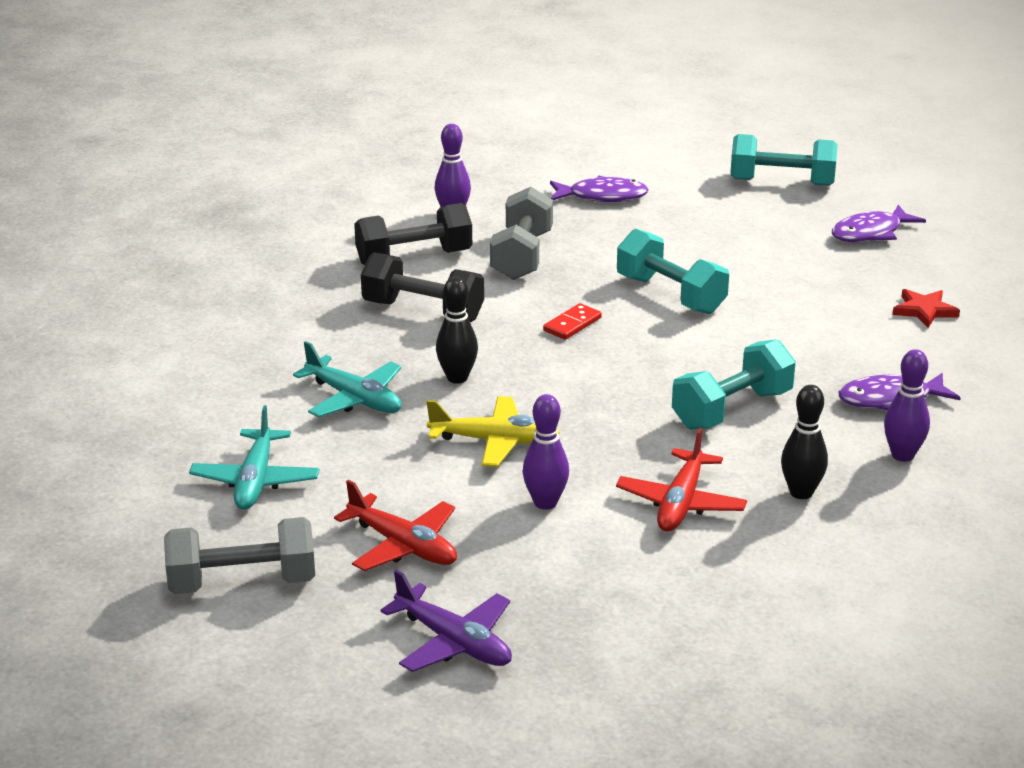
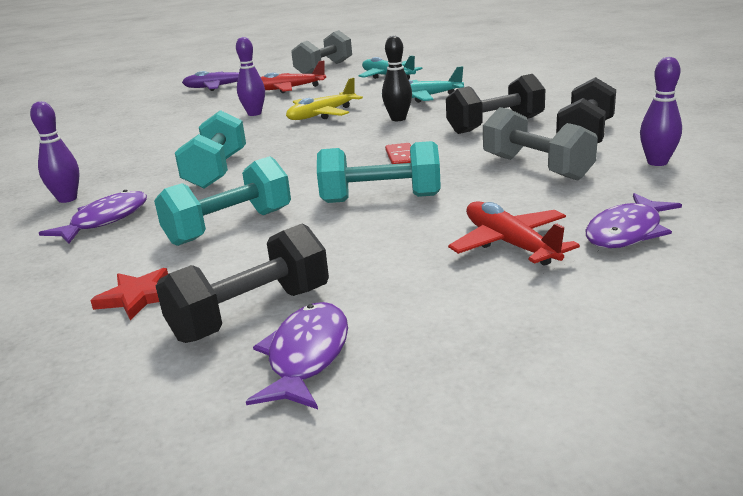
camera: 135 degrees right, 5 degrees down
red plane [616,428,747,532] -> red plane moved to [448,201,580,266]
turquoise dumbbell [730,134,838,186] -> turquoise dumbbell moved to [154,156,291,246]
black bowling pin [781,385,828,499] -> none
none -> black dumbbell [156,224,329,343]

